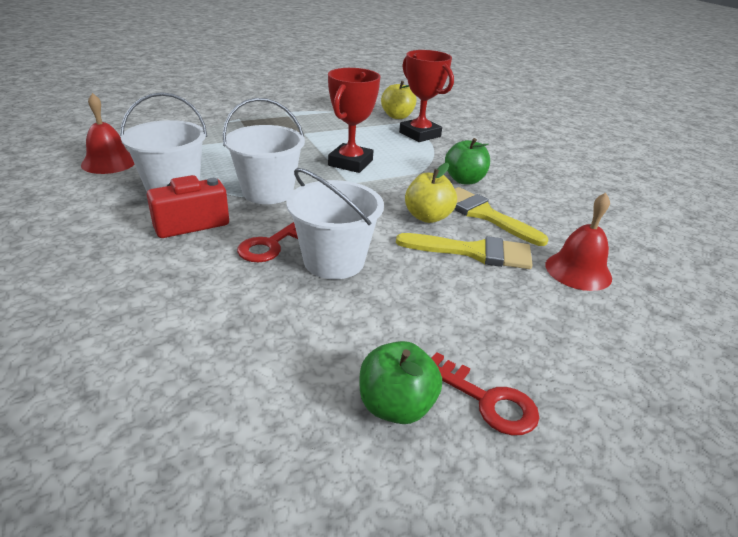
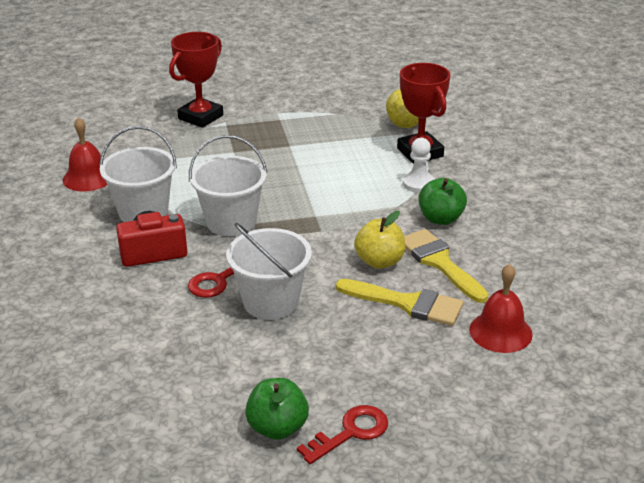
camera: 15 degrees right, 0 degrees up
red trophy [328,68,380,173] -> red trophy moved to [169,32,223,128]
red key [432,352,539,435] -> red key turned 90 degrees counterclockwise [297,405,388,464]
none -> white pawn [403,138,435,193]

